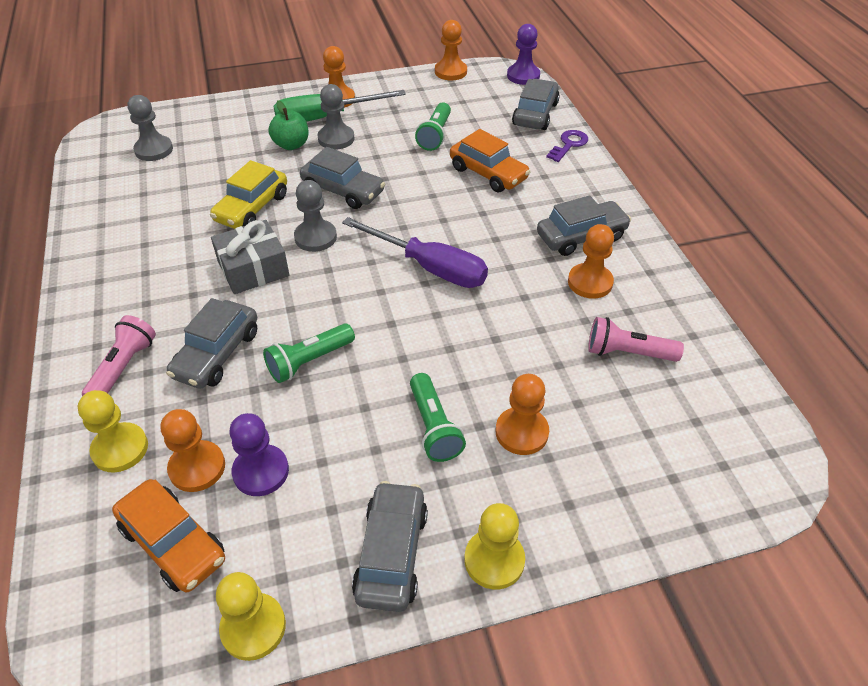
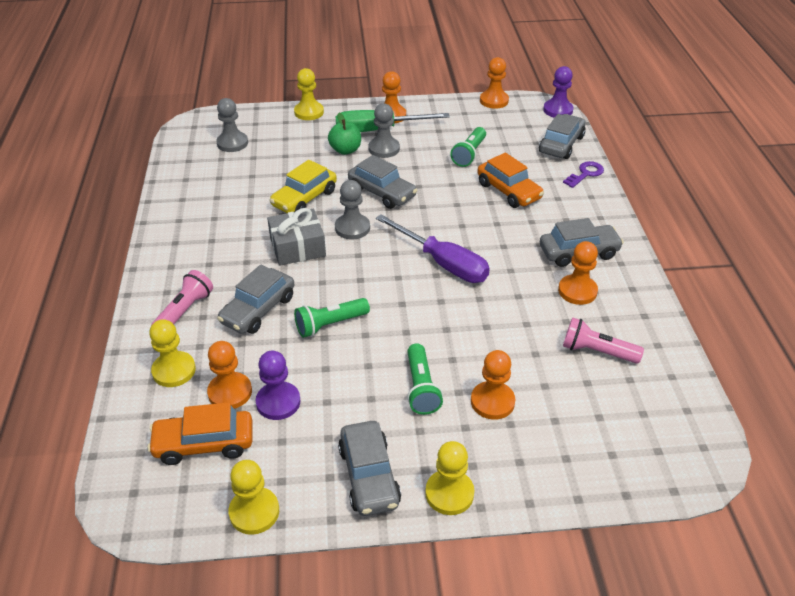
camera: 10 degrees right, 5 degrees down
orange car [112,479,225,592] -> orange car turned 120 degrees clockwise [147,402,252,465]
grey car [352,481,428,612] -> grey car turned 150 degrees clockwise [338,421,401,516]
none -> yellow pawn [294,68,324,120]

